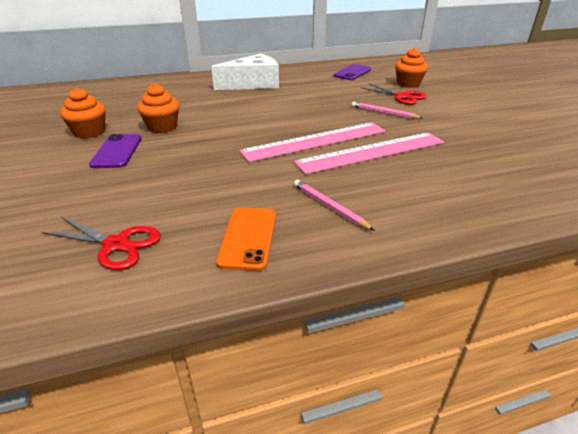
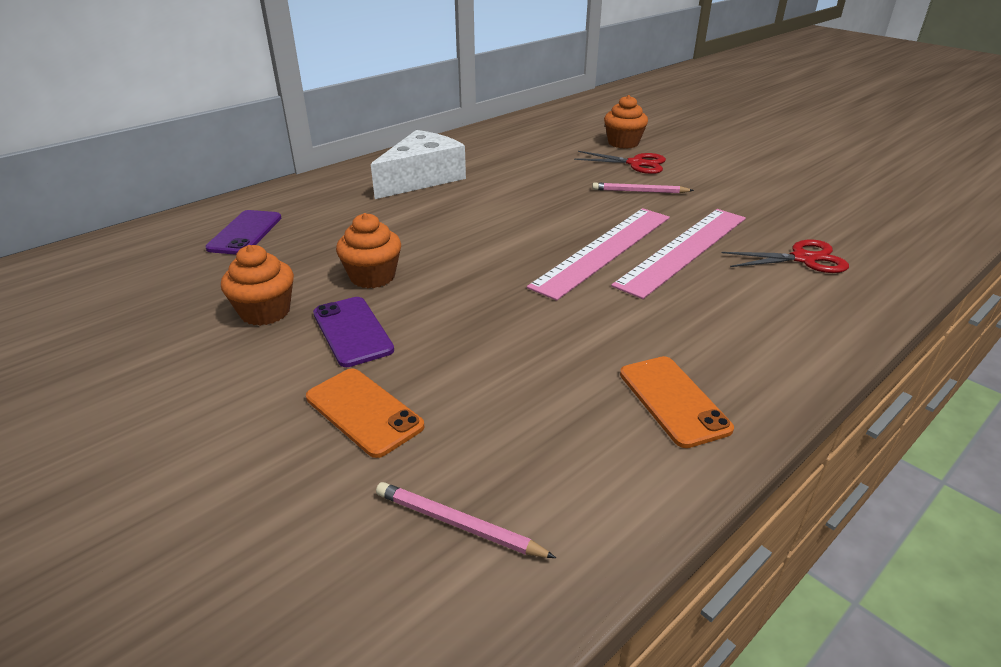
camera: 25 degrees left, 0 degrees up
red scissors [42,217,161,270] -> red scissors moved to [722,240,849,273]
pink pencil [294,180,375,231] -> pink pencil moved to [376,482,556,558]
purple phone [334,64,371,80] -> purple phone moved to [205,210,281,255]
none -> orange phone [306,369,424,458]

